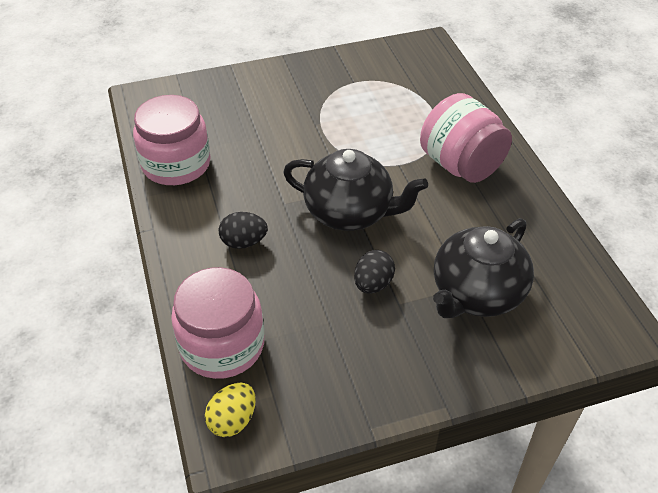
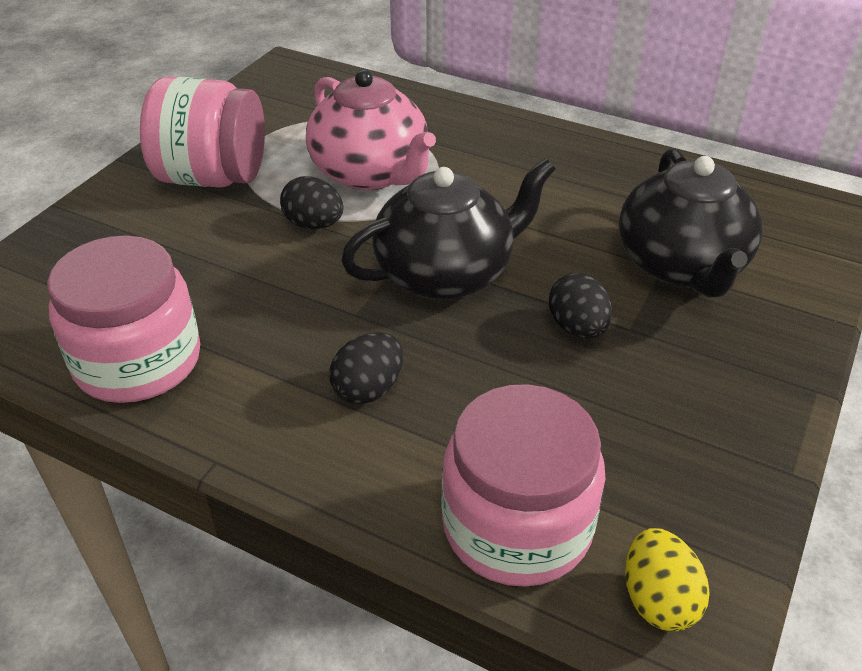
camera: 45 degrees left, 5 degrees down
pink jar [420,93,512,183] -> pink jar moved to [140,76,265,188]
none -> black egg [280,176,343,229]
none -> pink teapot [306,70,436,190]

